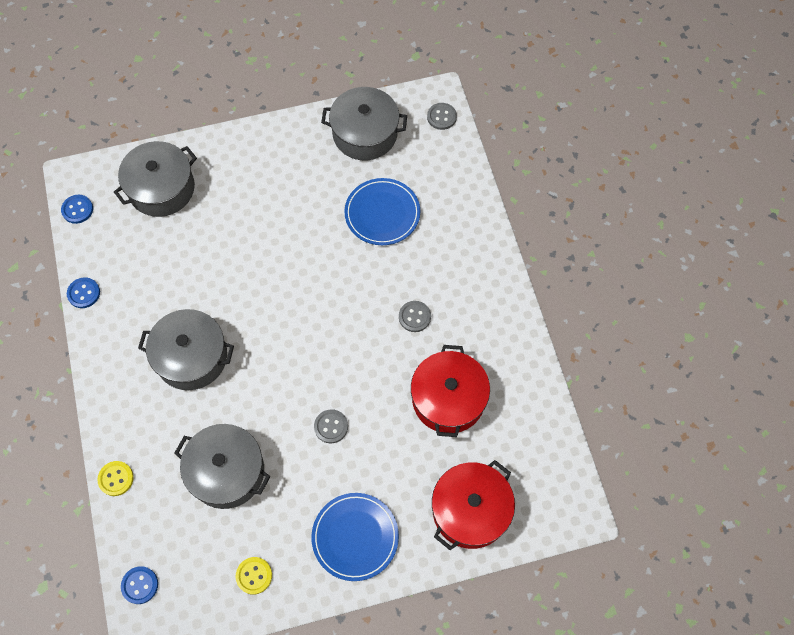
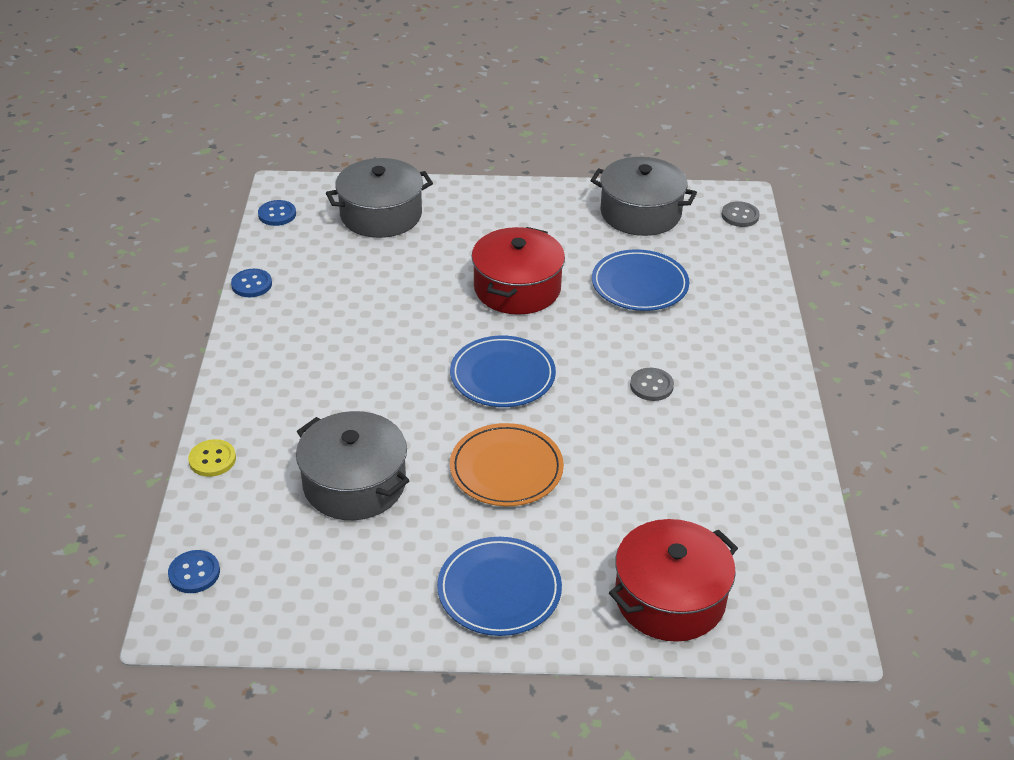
camera: 15 degrees right, 25 degrees down
grey pot [138,309,234,390] -> none
yellow button [236,557,272,595] -> none
grey button [314,409,348,443] -> orange plate [450,423,564,506]
red pot [411,345,490,437] -> red pot moved to [471,227,565,315]
none -> blue plate [450,336,556,407]

